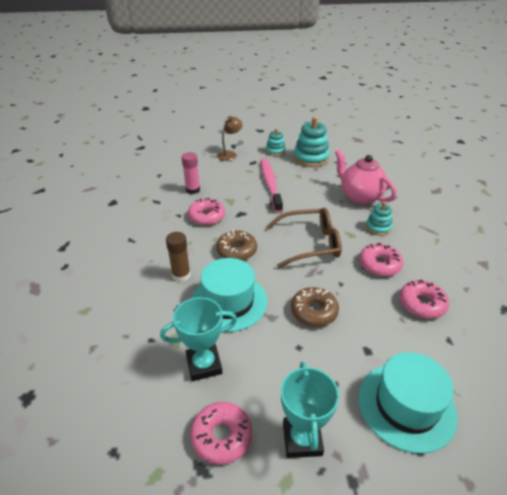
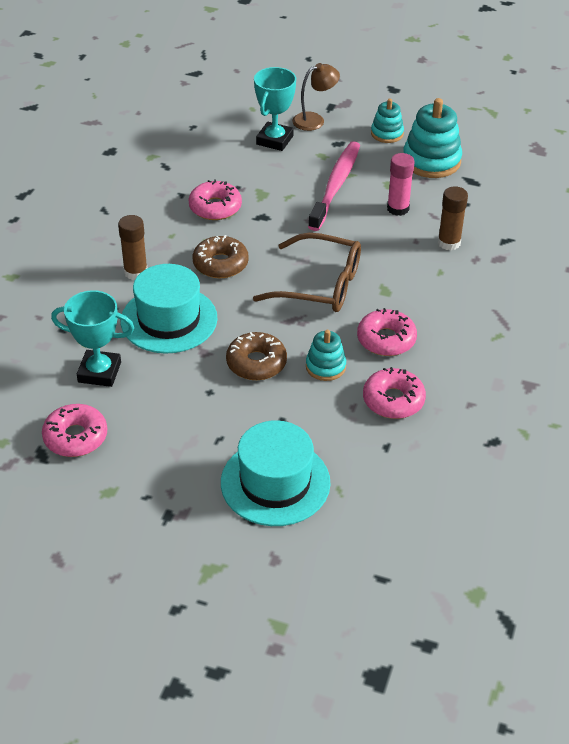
camera: 25 degrees right, 5 degrees up
pink glue stick [182,152,200,194] -> pink glue stick moved to [387,153,415,216]
turquoise trophy [281,362,339,458] -> turquoise trophy moved to [254,67,296,151]
pink teapot [335,149,397,204] -> brown glue stick [438,186,468,250]
turquoise stacking toy [366,202,392,236] -> turquoise stacking toy moved to [306,330,346,381]

